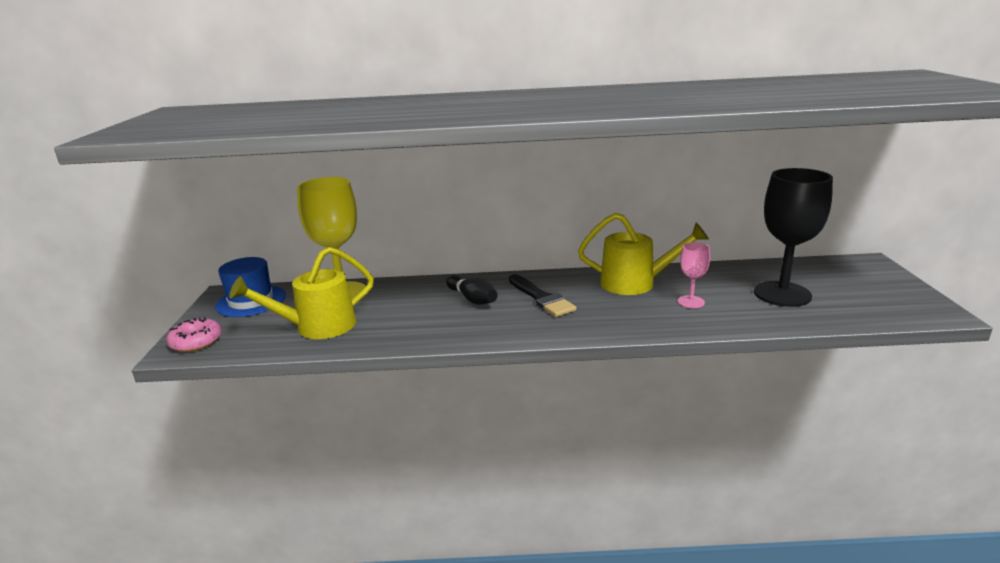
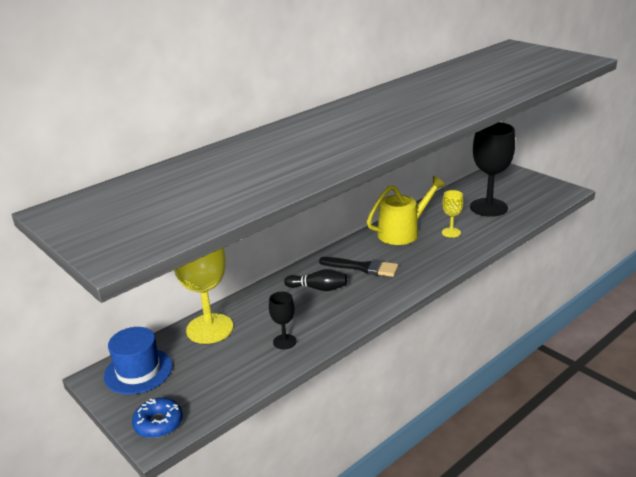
camera: 40 degrees left, 5 degrees up
pink donut [166,317,222,352] -> blue donut [132,398,183,438]
yellow watering can [229,247,374,339] -> none
pink goblet [678,242,710,308] -> yellow goblet [442,190,463,238]
none -> black goblet [269,292,297,350]

